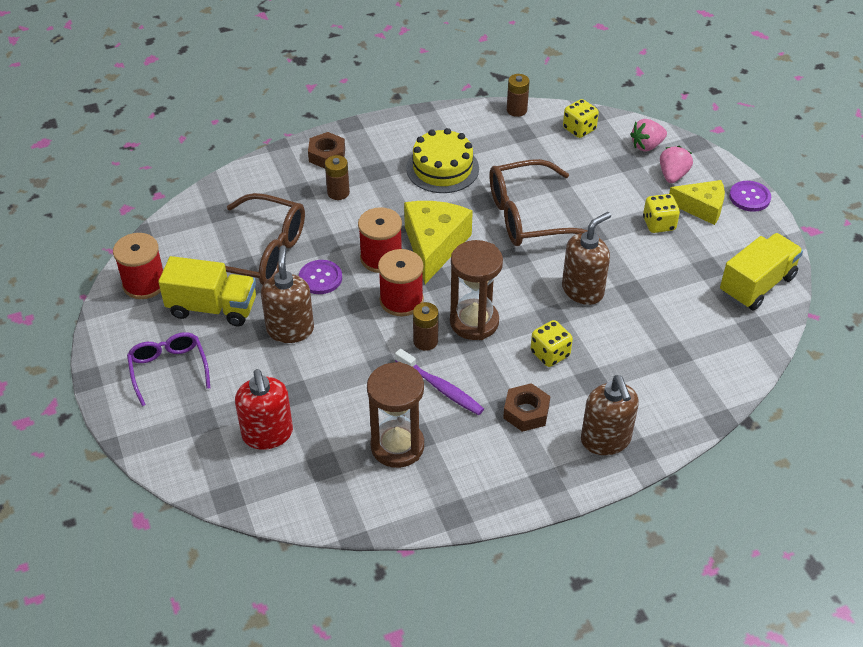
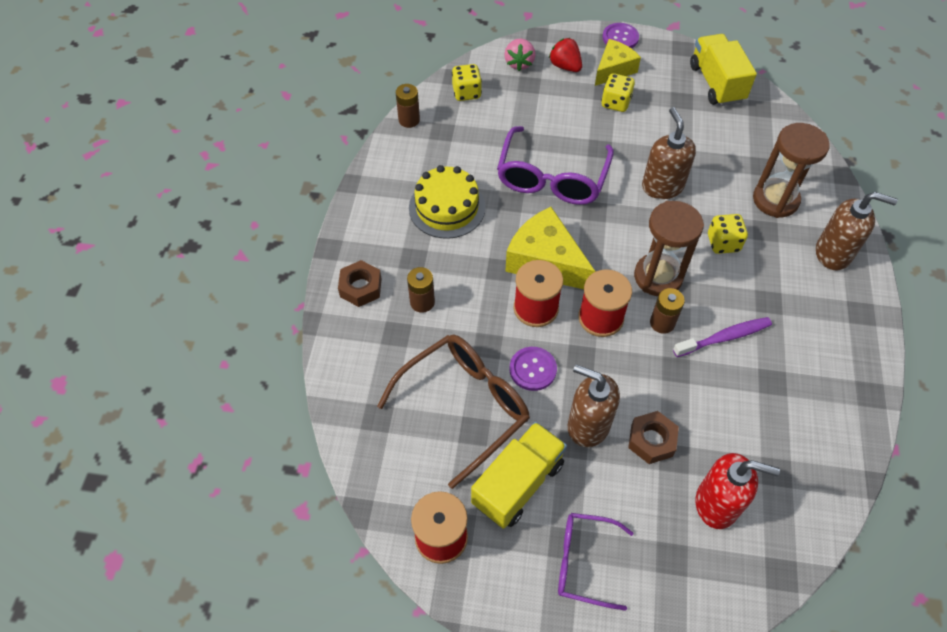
camera: 60 degrees left, 10 degrees up
brown hourglass [367,362,424,468] -> brown hourglass moved to [753,123,830,218]
brown glasses [489,159,599,246] -> purple glasses [497,126,614,205]
brown nut [503,383,550,432] -> brown nut moved to [628,411,679,464]
pink strawberry [660,146,693,183] -> red strawberry [549,38,582,72]

